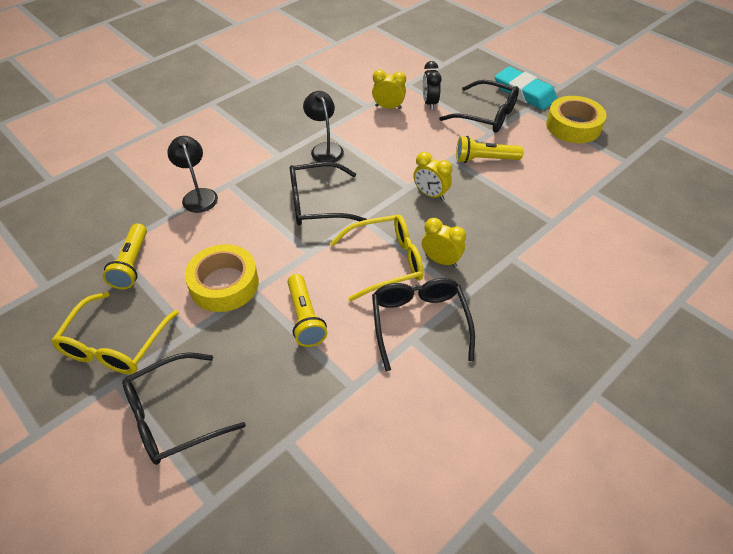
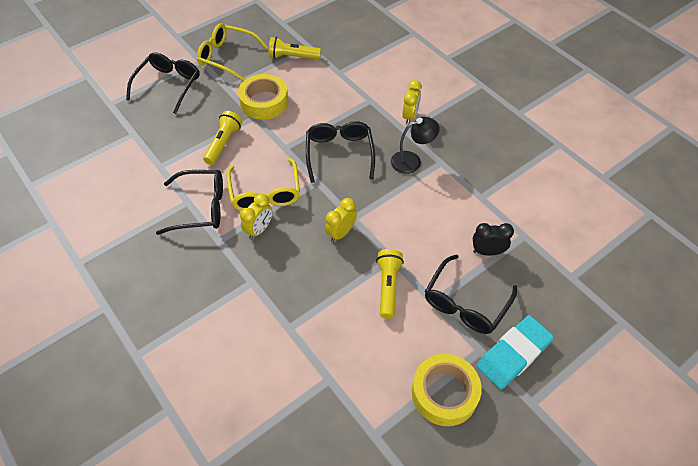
camera: 95 degrees right, 5 degrees up
black glasses [122,352,246,465] -> black glasses turned 45 degrees clockwise [126,52,200,114]
black lamp [167,136,218,213] -> none
yellow flashlight [288,274,327,347] -> yellow flashlight turned 120 degrees clockwise [203,111,242,165]
yellow clock [372,69,406,109] -> yellow clock moved to [402,80,422,125]

